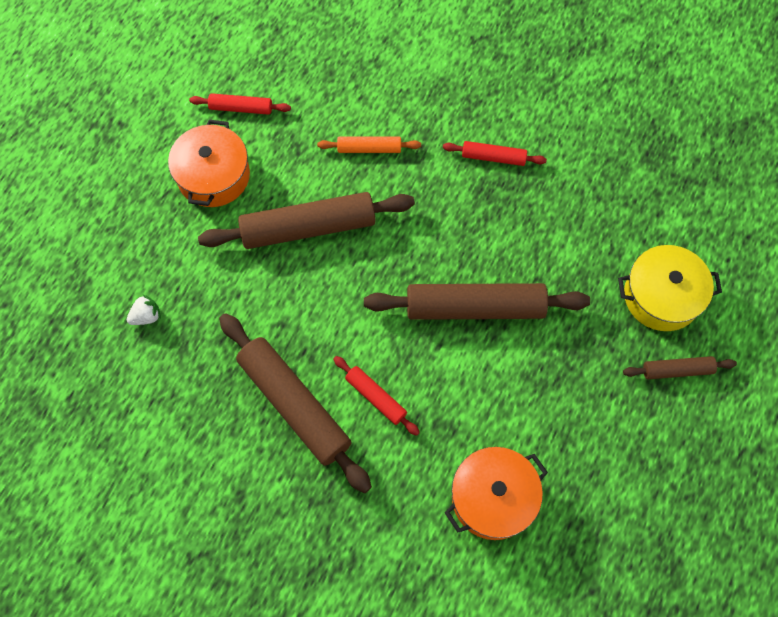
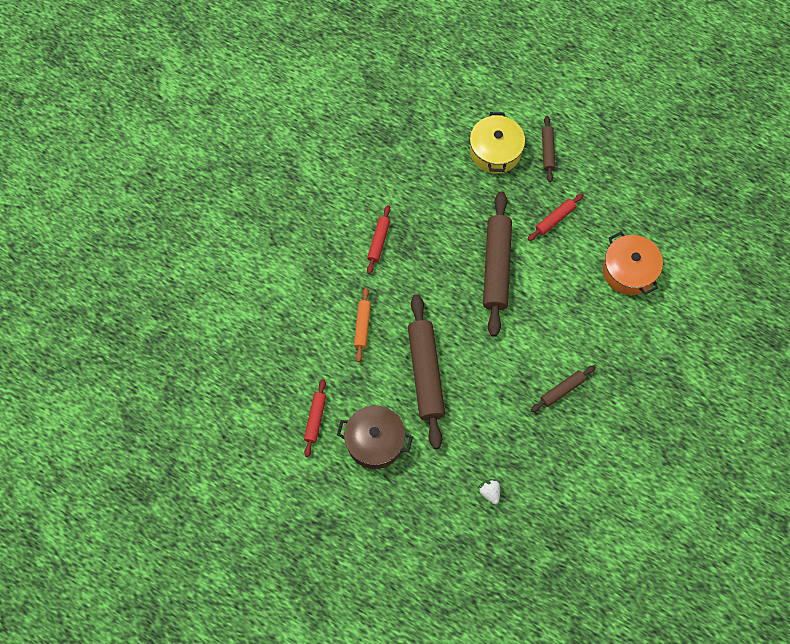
camera: 85 degrees left, 0 degrees up
orange pot [168,120,250,207] -> brown pot [337,405,413,469]
brown rolling pin [219,313,372,493] -> brown rolling pin [531,365,596,412], size x0.50
red rolling pin [334,356,420,436] -> red rolling pin moved to [528,193,584,241]

